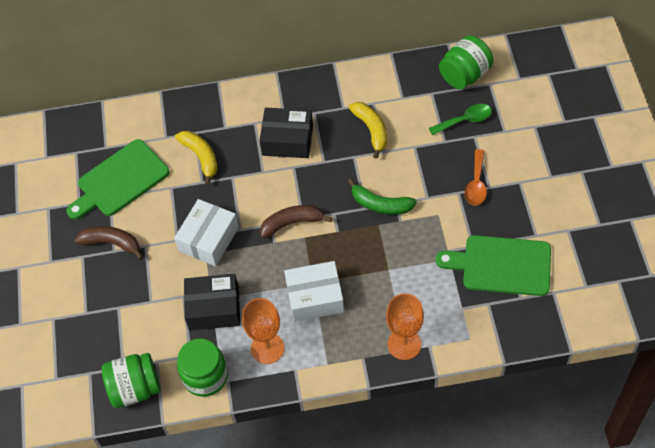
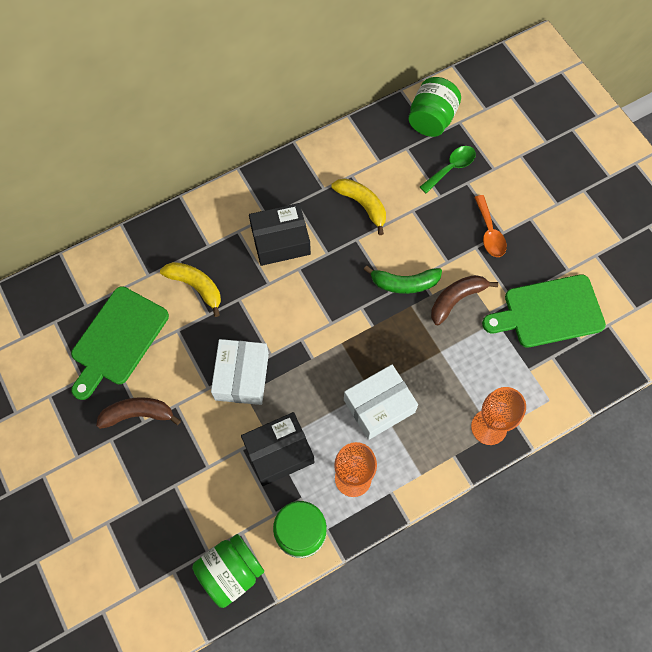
camera: 25 degrees left, 10 degrees up
brown banana [260,205,332,238] -> brown banana moved to [431,275,498,325]

